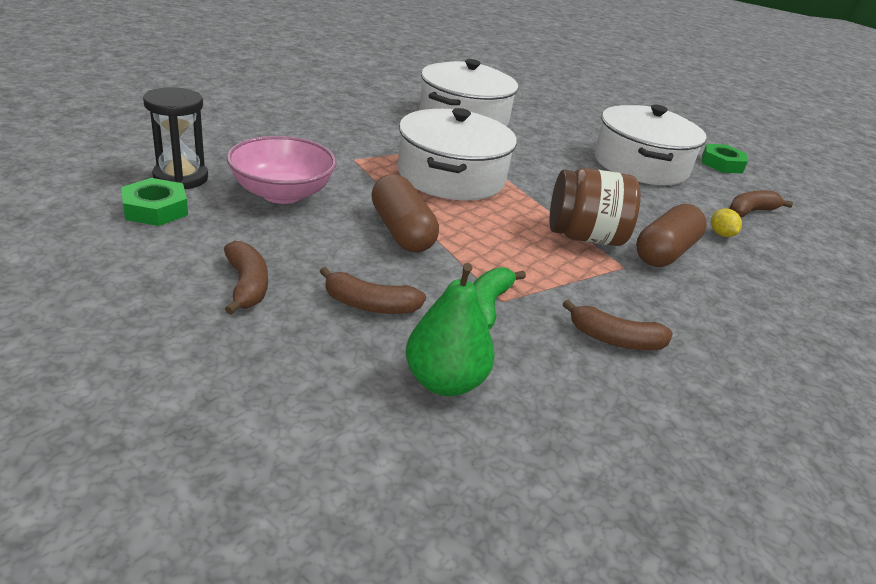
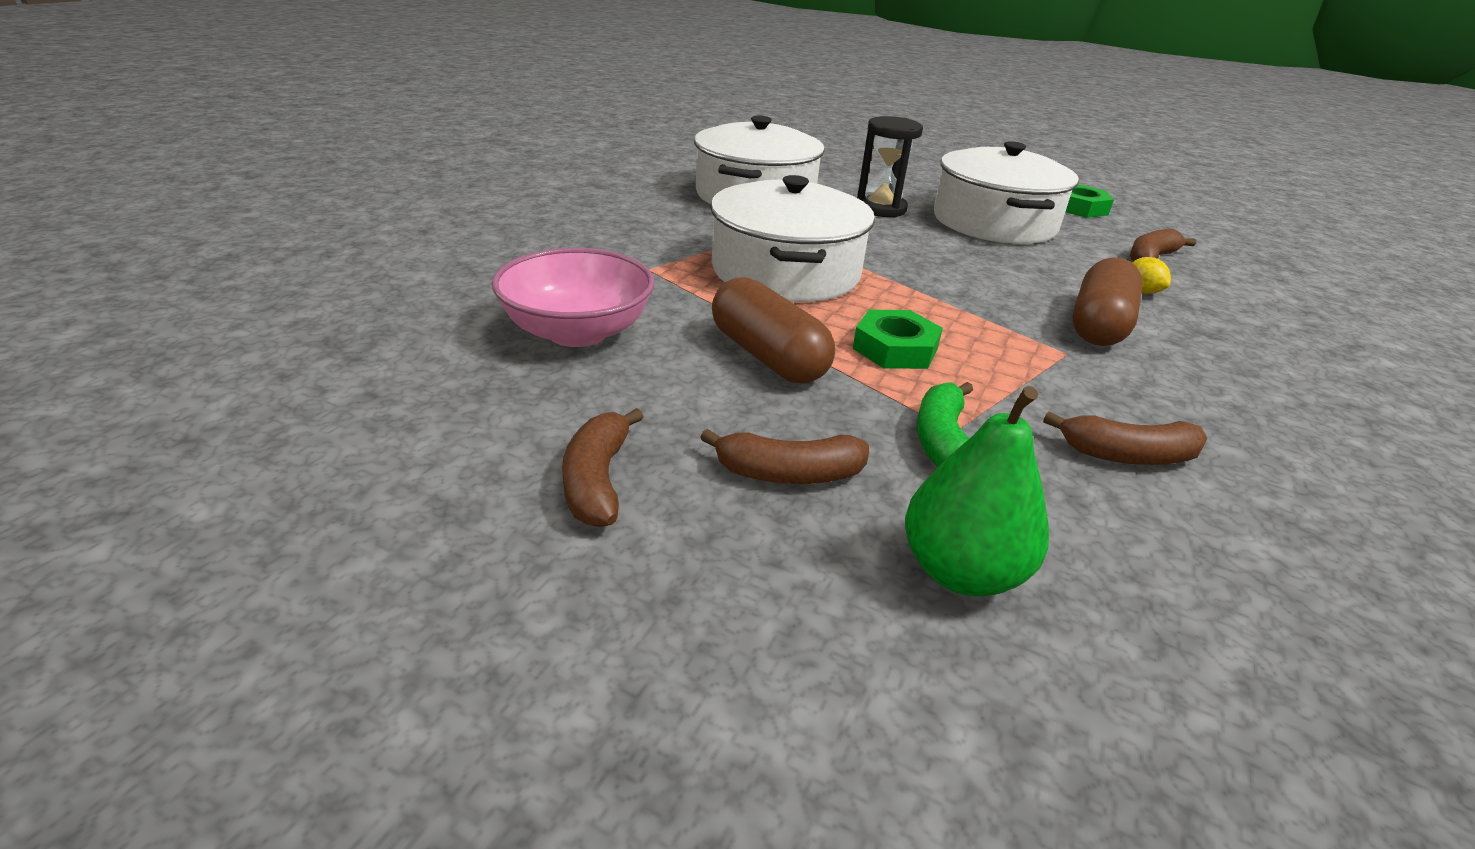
camera: 10 degrees left, 0 degrees up
green nut [121,178,188,226] -> green nut moved to [853,310,943,369]
black hourglass [143,87,208,189] -> black hourglass moved to [857,116,923,217]
brown banana [224,241,268,315] -> brown banana turned 150 degrees counterclockwise [562,408,643,527]
brown jar [550,168,641,246] -> none

